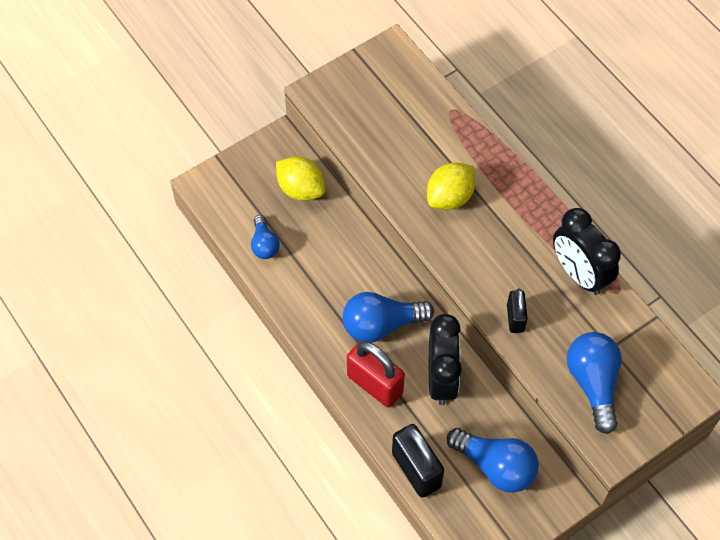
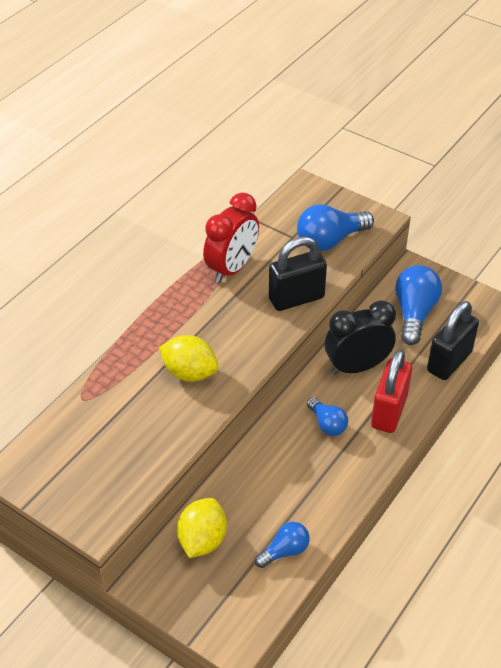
camera: 110 degrees left, 15 degrees down
blue light bulb [342,292,434,343] -> blue light bulb [307,397,348,436], size x0.59
black padlock [507,289,528,333] -> black padlock [269,236,327,311], size x1.72
black clock [553,208,621,295] -> red clock [203,192,259,283]

